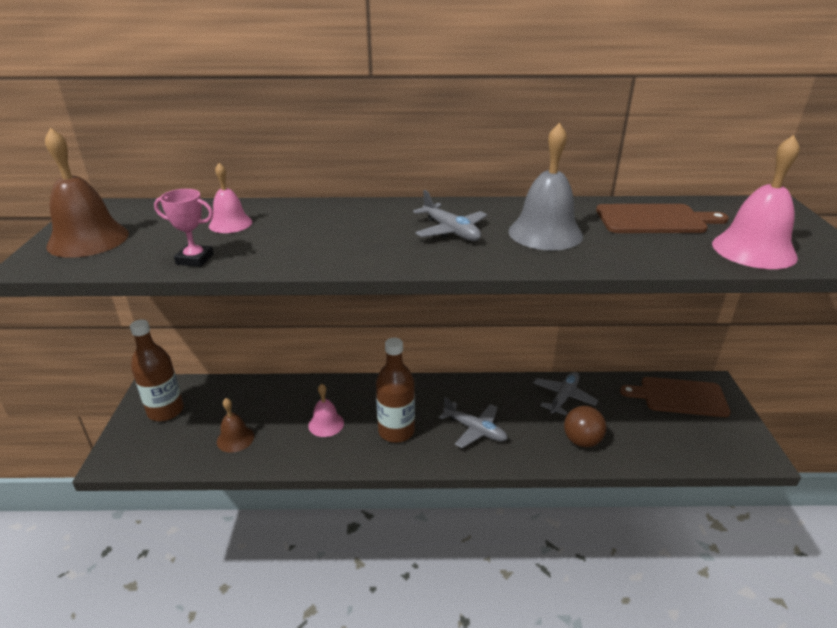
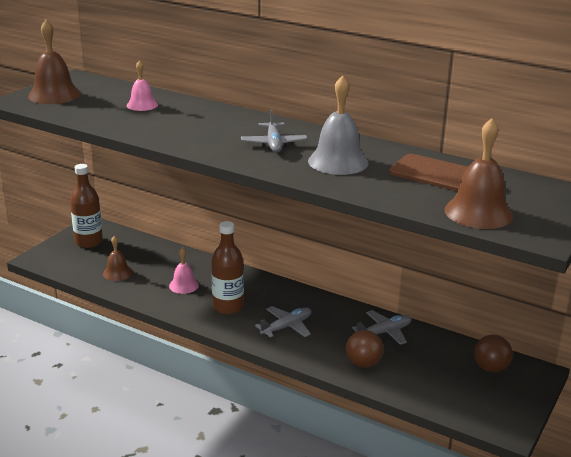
camera: 30 degrees right, 5 degrees down
pink trophy [154,189,214,267] -> none
grey plane [439,397,508,448] -> grey plane turned 105 degrees counterclockwise [255,306,312,338]
brown cutting board [620,377,731,417] -> brown ball [474,335,513,372]
pink bell [712,135,800,269] -> brown bell [444,118,513,229]

